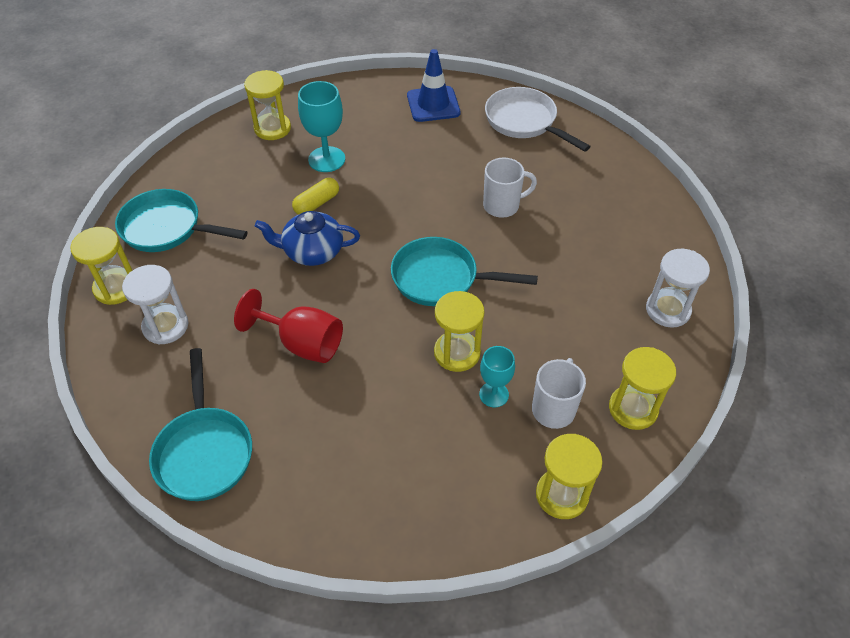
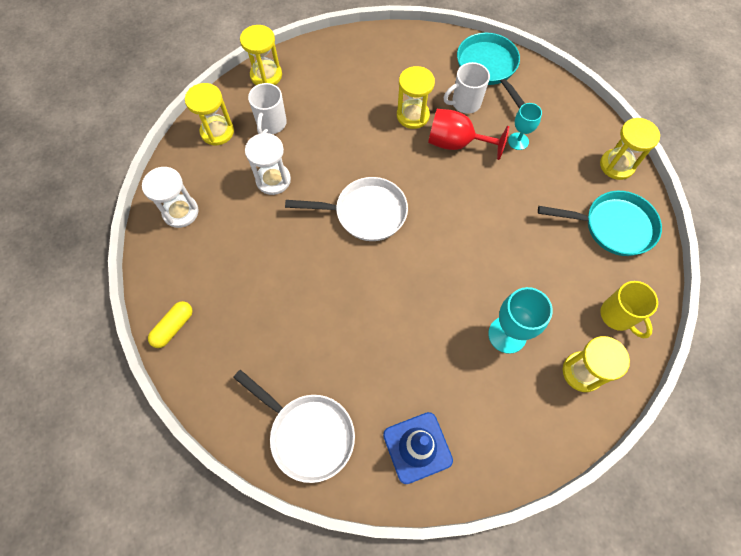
camera: 170 degrees right, 15 degrees up
white hourglass [122,265,188,344] -> white hourglass moved to [245,133,291,195]
blue teapot [255,211,360,266] -> none
yellow capsule [292,178,339,214] -> yellow capsule moved to [148,301,193,348]
turquoise pan [391,237,538,306] -> white pan [285,177,408,241]
yellow hourglass [434,291,485,372] -> yellow hourglass moved to [397,66,435,129]
turquoise goblet [479,346,515,407] -> turquoise goblet moved to [508,103,542,150]
white mug [483,158,537,218] -> white mug moved to [444,62,490,114]
none -> yellow mug [600,281,658,338]

